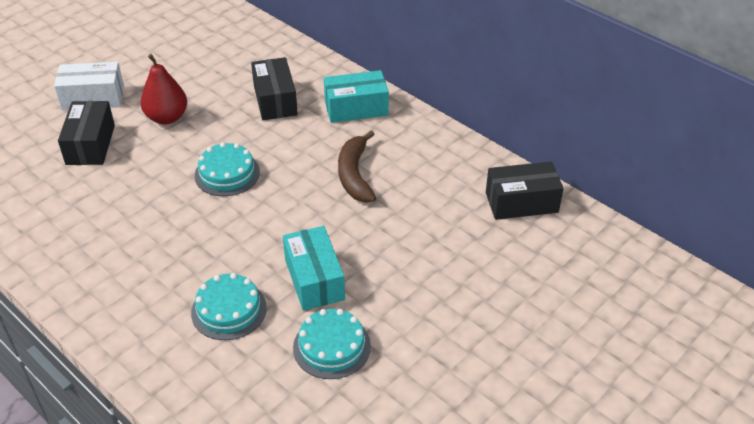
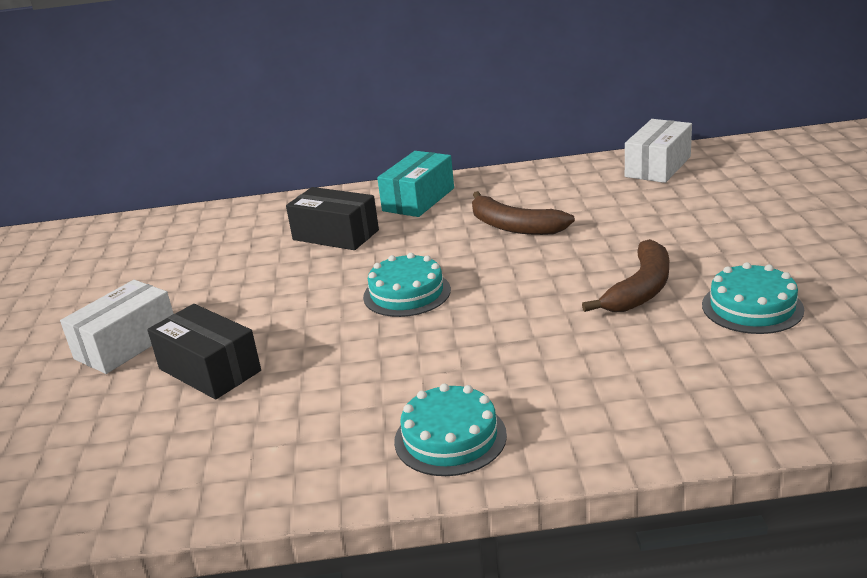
camera: 45 degrees left, 15 degrees down
red pear [141,54,187,125] -> none
turquoise cake [191,273,267,340] -> turquoise cake moved to [394,383,507,476]
turquoise box [283,226,345,311] -> brown banana [582,239,669,312]
black box [486,161,564,220] -> white box [625,119,692,183]

